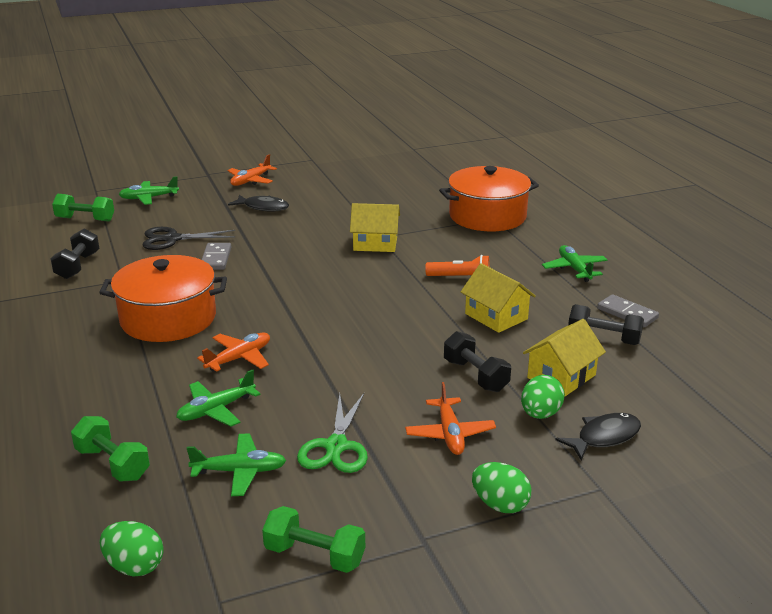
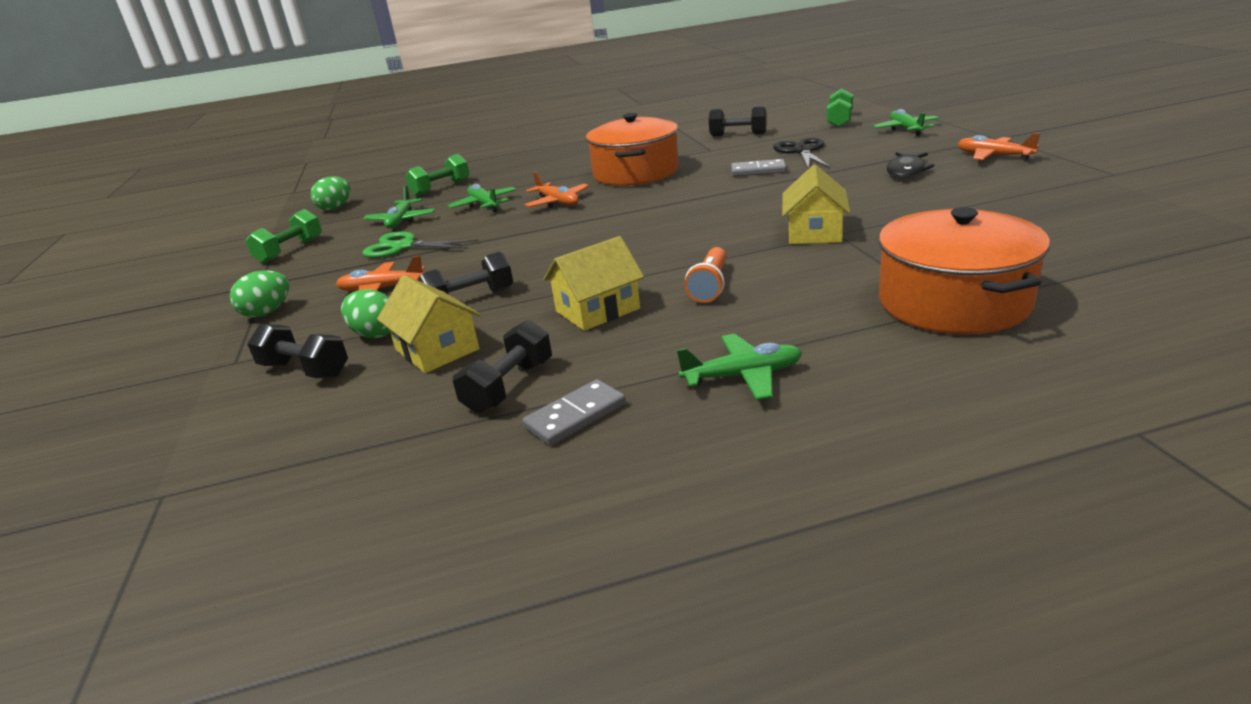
camera: 100 degrees right, 0 degrees up
black fish [556,413,641,461] -> black dumbbell [247,324,348,378]

